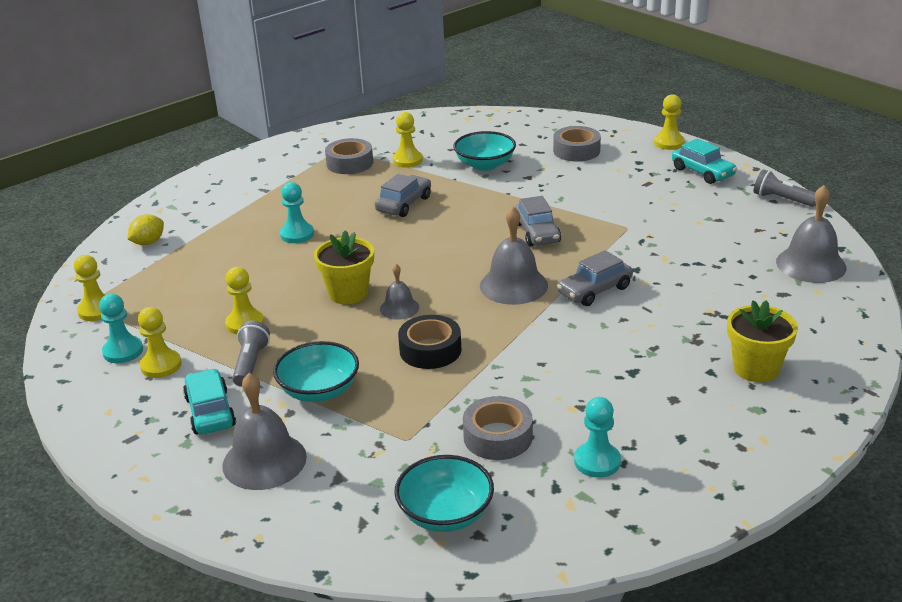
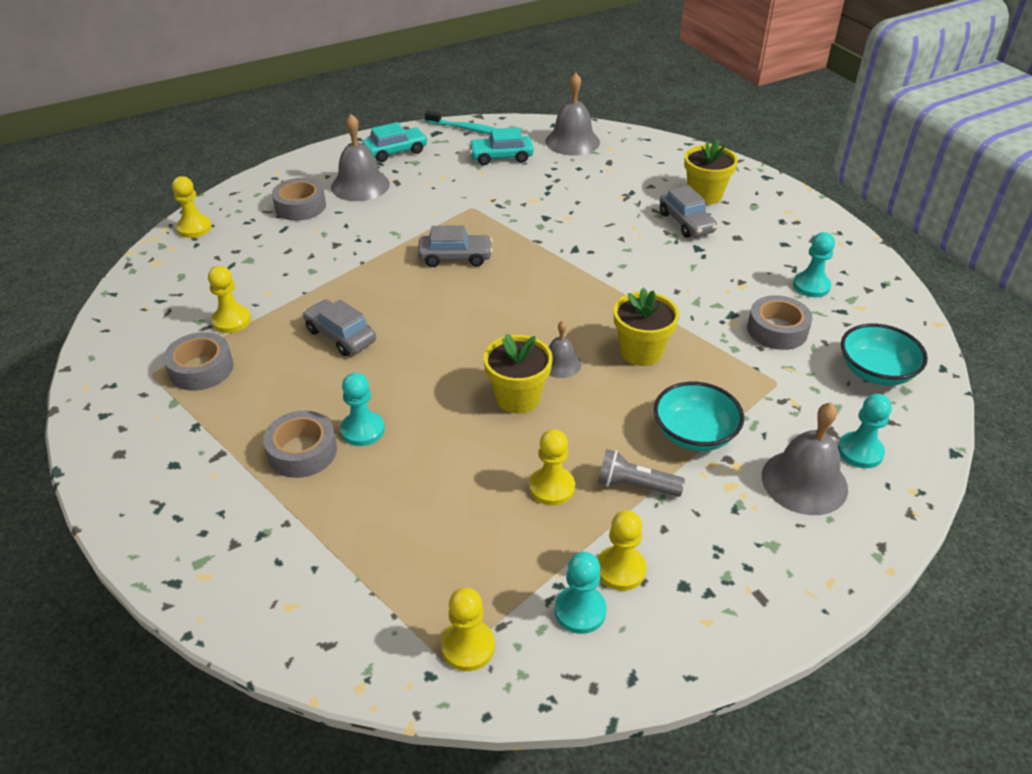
camera: 80 degrees left, 10 degrees up
yellow lemon [128,214,164,245] -> none
turquoise car [183,368,236,434] -> turquoise car moved to [468,127,534,165]
black tape [398,315,461,369] -> yellow flower pot [614,288,679,366]
turquoise bowl [453,131,516,171] -> none
grey bell [480,206,548,305] -> grey bell moved to [331,114,390,201]
grey car [557,250,633,306] -> grey car moved to [659,185,717,238]
yellow pawn [654,94,685,150] -> yellow pawn moved to [172,176,212,238]
grey flashlight [754,169,816,207] -> turquoise toothbrush [425,111,497,134]
none -> grey tape [263,411,337,478]
none -> turquoise pawn [838,394,892,468]

